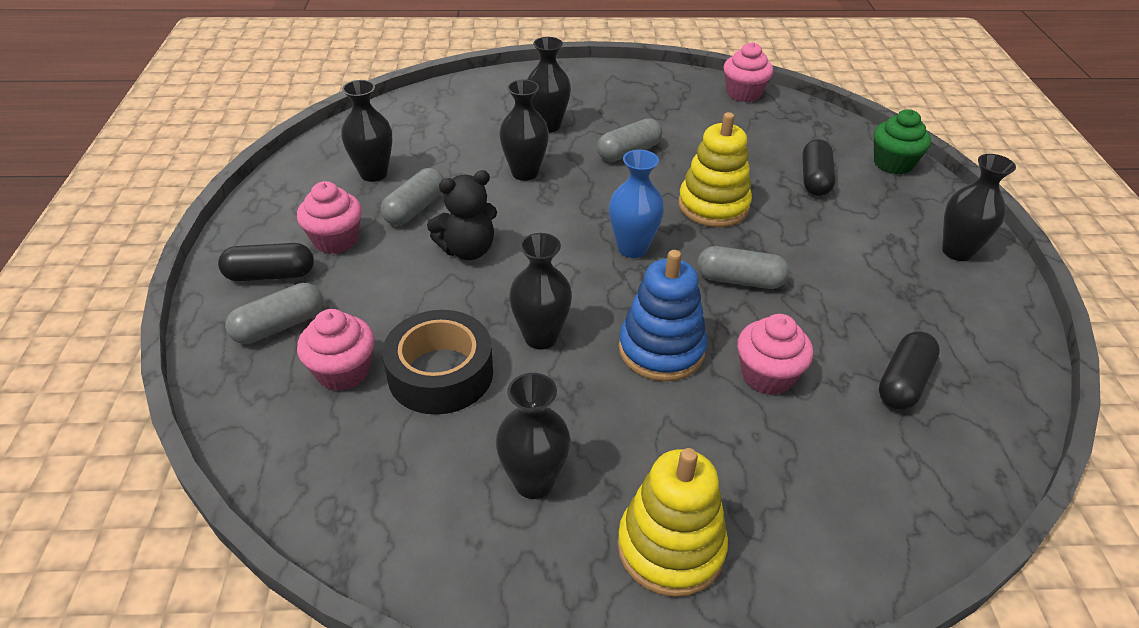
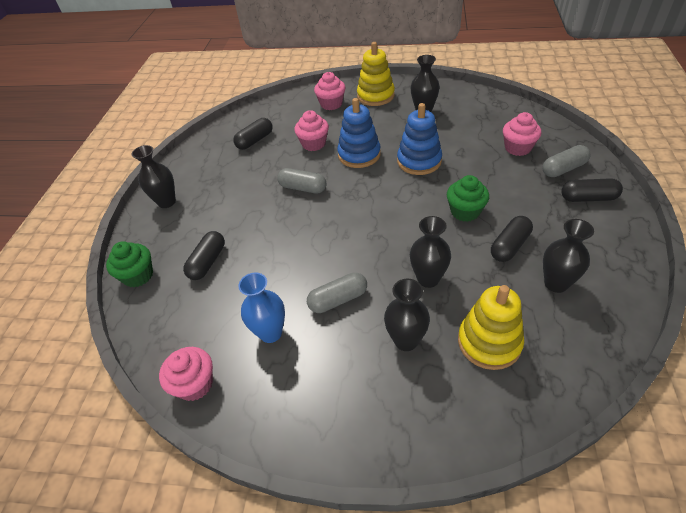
camera: 165 degrees left, 5 degrees up
pink cupcake [297,181,362,254] -> pink cupcake moved to [314,72,346,110]
grey capsule [381,168,444,225] -> black capsule [491,216,533,262]
black tape [382,310,493,415] -> none
black teddy bear [427,170,497,260] -> green cupcake [447,175,489,222]
black vase [509,233,572,350] -> blue stacking toy [397,103,442,175]
blue vase [609,150,664,258] -> blue vase moved to [238,273,285,343]
yellow stacking toy [678,112,752,227] -> yellow stacking toy moved to [458,285,524,370]

